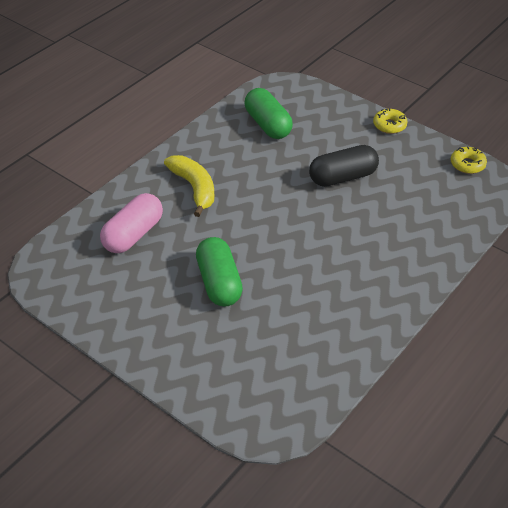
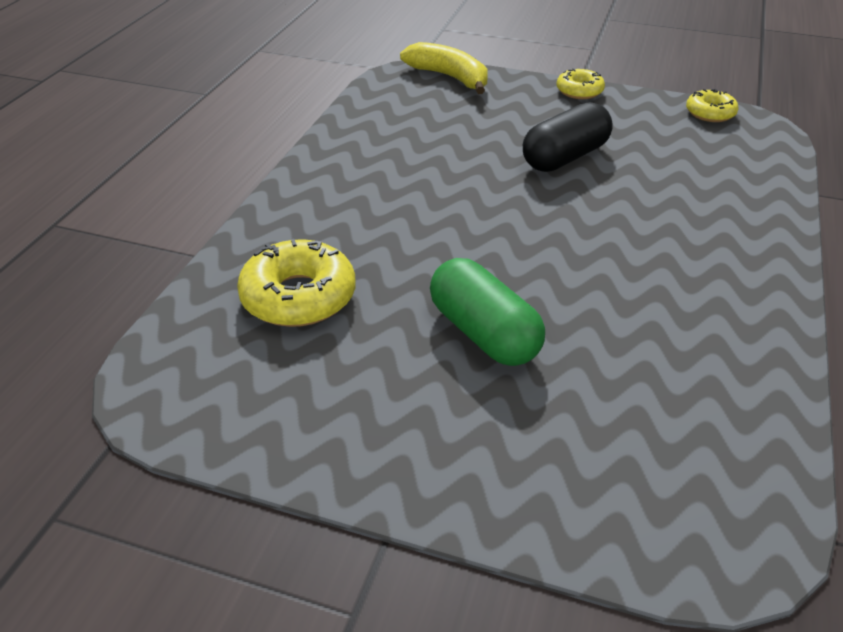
camera: 20 degrees left, 5 degrees down
pink capsule [100,193,163,253] -> yellow donut [237,239,355,327]
yellow banana [164,155,214,217] -> yellow banana moved to [400,42,488,94]
green capsule [245,88,293,139] -> none

